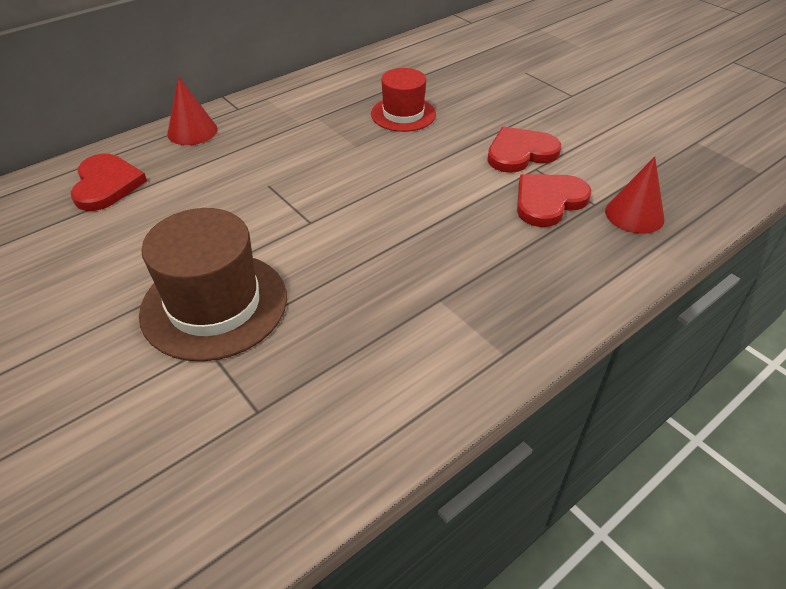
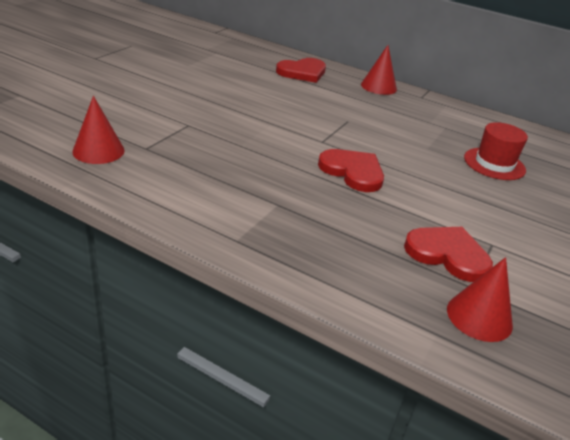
camera: 65 degrees right, 10 degrees down
brown hat [139,208,287,361] -> none
red heart [487,127,561,173] -> red heart moved to [318,149,384,192]
none -> red cone [72,96,125,164]

